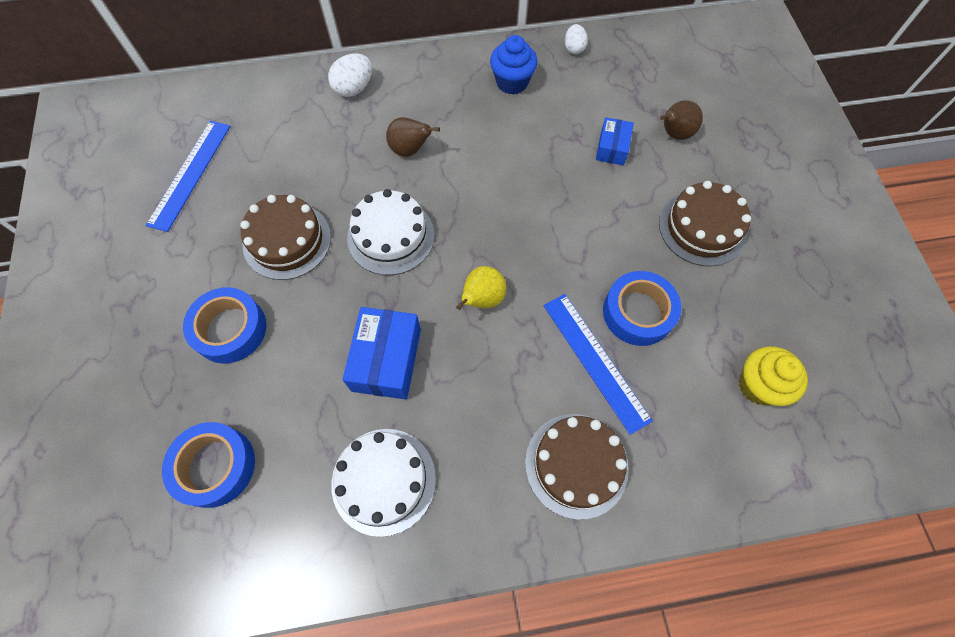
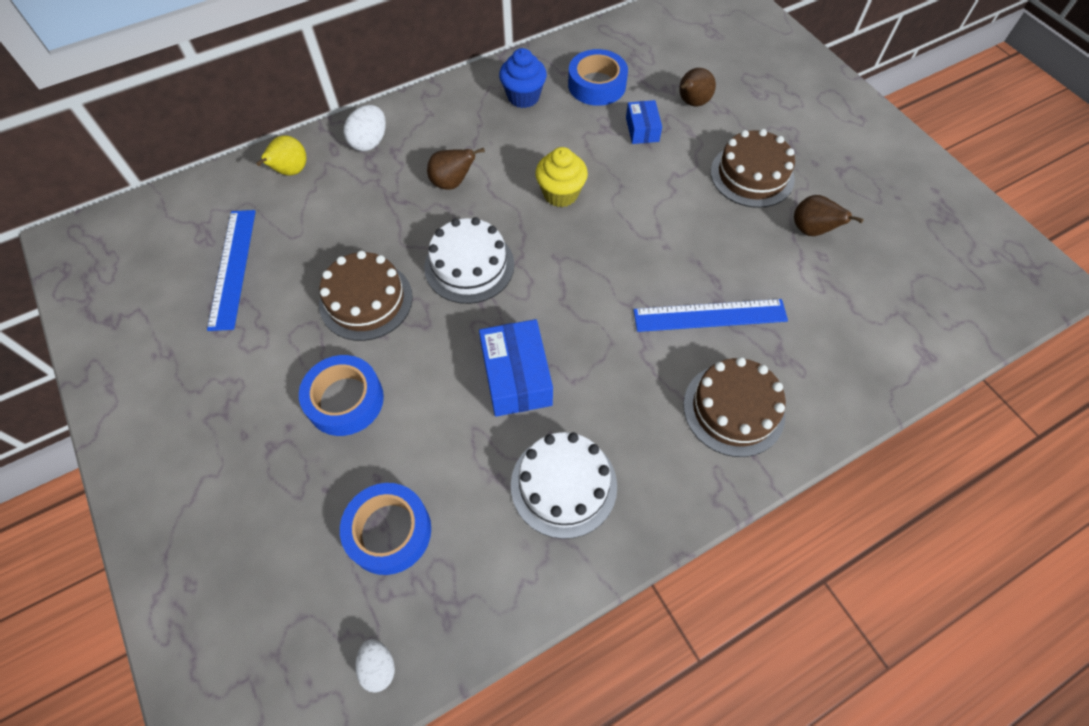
camera: 20 degrees left, 5 degrees down
yellow pear [456,266,506,310] -> yellow pear moved to [256,135,306,175]
blue ruler [543,294,653,435] -> blue ruler turned 45 degrees counterclockwise [634,299,788,332]
white egg [565,24,588,54] -> white egg moved to [355,639,395,693]
blue tape [603,271,681,346] -> blue tape moved to [568,49,628,106]
yellow cupcake [739,346,808,406] -> yellow cupcake moved to [535,147,588,207]
none -> brown pear [794,195,864,236]

